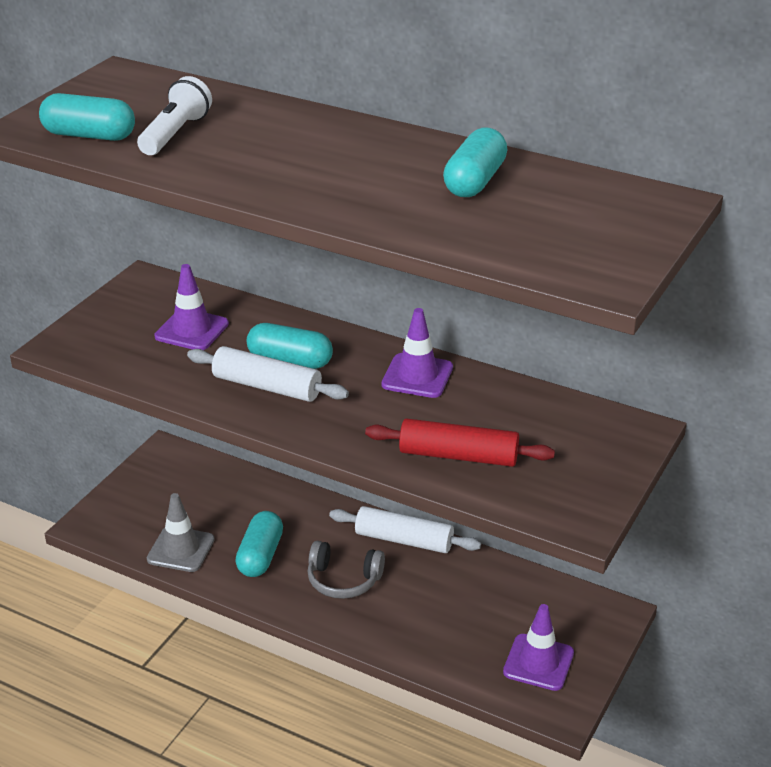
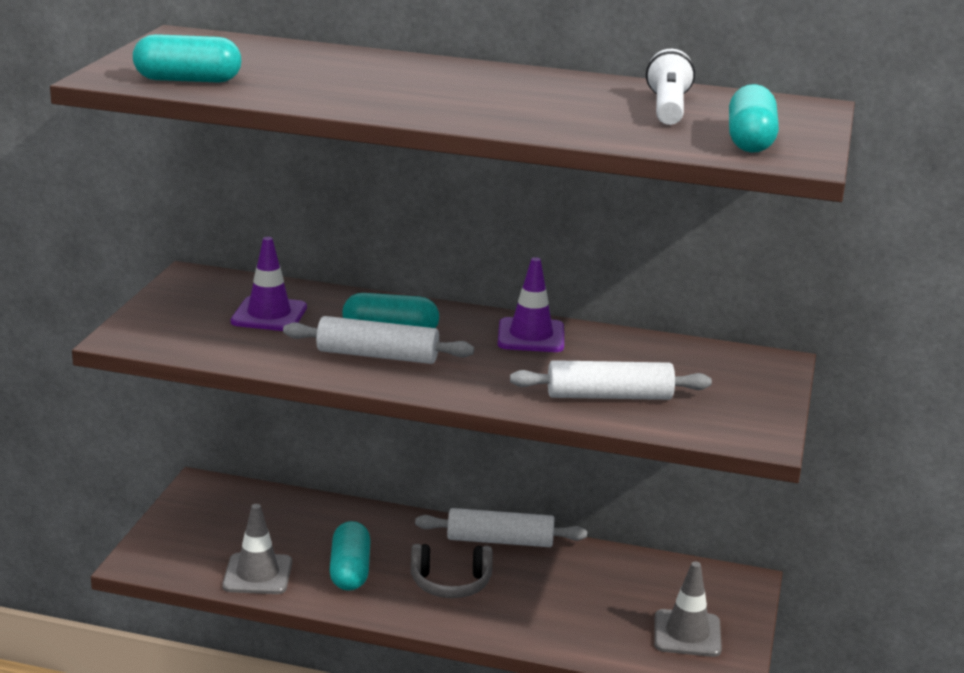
camera: 15 degrees left, 10 degrees down
white flashlight [137,76,212,155] -> white flashlight moved to [646,49,695,125]
red rolling pin [365,418,555,467] -> white rolling pin [510,360,712,400]
turquoise capsule [443,128,507,197] -> turquoise capsule moved to [729,84,779,153]
purple traffic cone [503,604,574,691] -> grey traffic cone [654,561,722,657]

